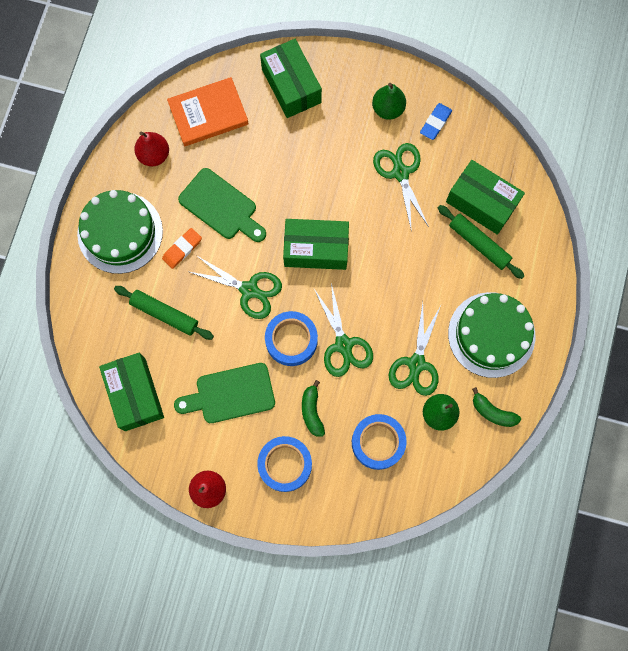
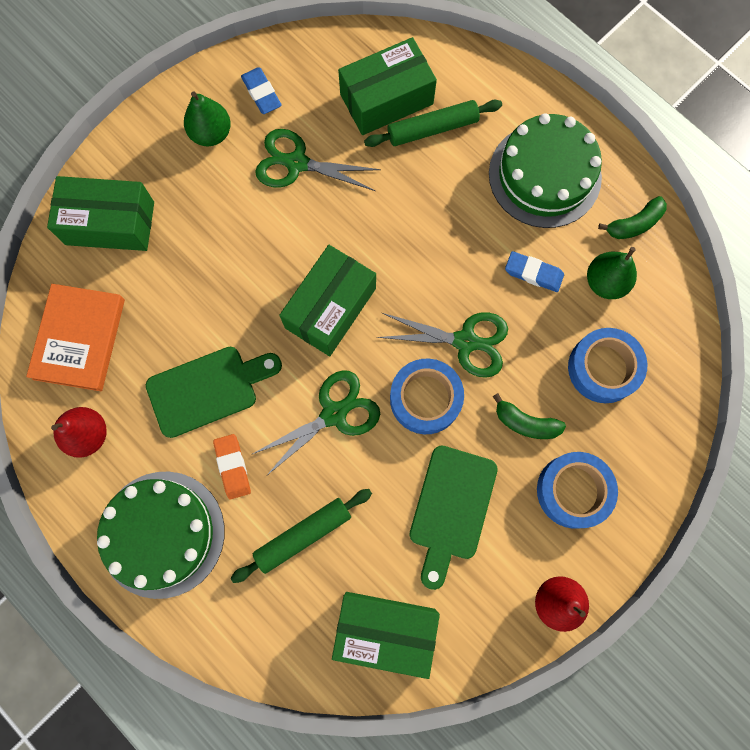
camera: 60 degrees left, 0 degrees up
green scissors [389,303,441,396] -> blue eraser [505,251,564,292]

